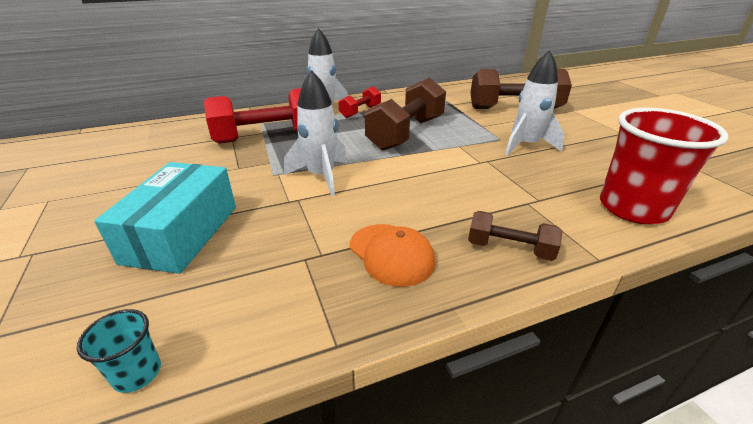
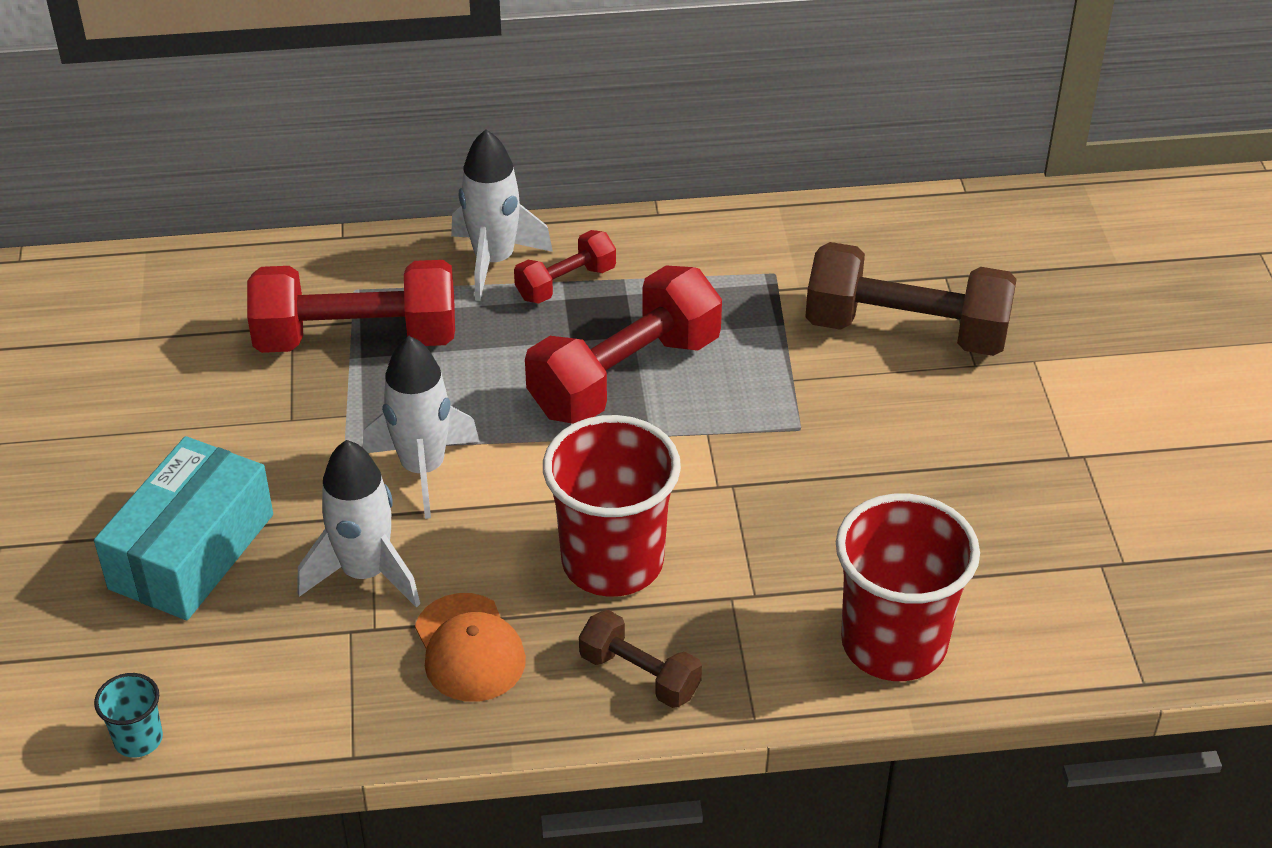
camera: 15 degrees right, 10 degrees up
brown dumbbell [365,77,446,151] -> red dumbbell [525,265,722,424]
white rocket [505,50,565,156] -> white rocket moved to [297,440,420,608]
none -> red cup [543,415,681,597]

